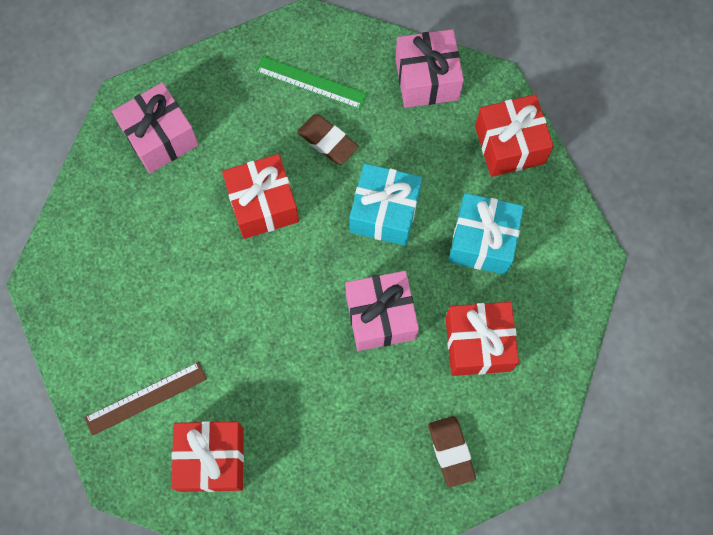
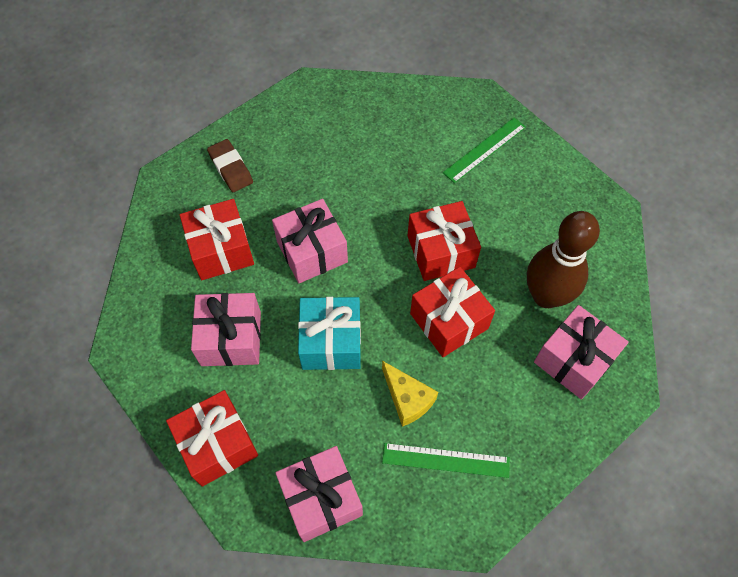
camera: 165 degrees right, 10 degrees down
brown ruler [84,362,207,436] -> green ruler [443,117,526,183]
red gift [171,421,244,492] -> red gift moved to [407,201,481,281]
brown eraser [297,114,359,165] -> yellow cheese [382,361,438,427]
turquoise gift [449,193,524,275] -> pink gift [191,293,261,366]
none -> brown bowling pin [527,211,600,308]

